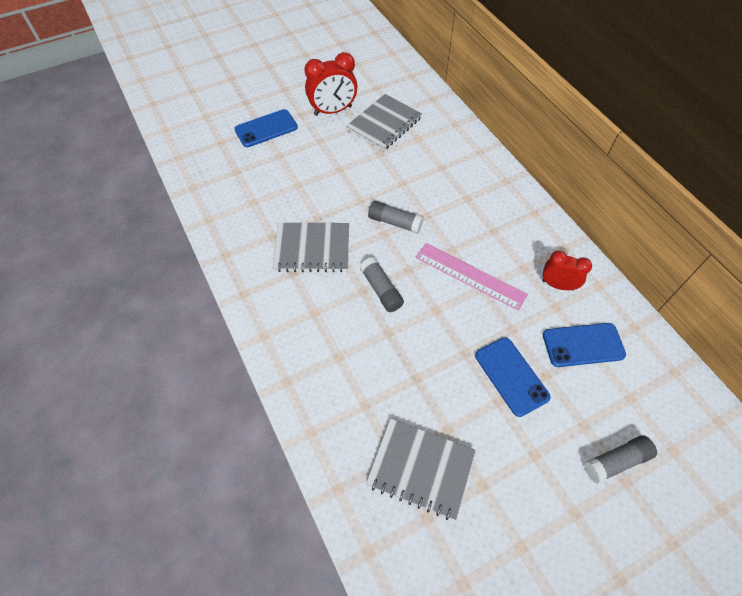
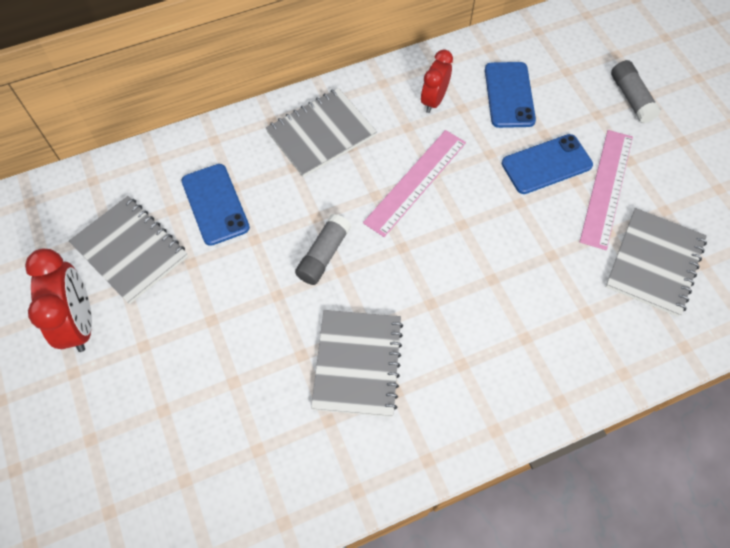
camera: 85 degrees left, 5 degrees up
blue phone [234,109,298,147] -> blue phone moved to [181,164,250,246]
grey glue stick [360,257,404,312] -> none
none -> grey notebook [266,88,377,177]
none -> pink ruler [580,130,633,250]

